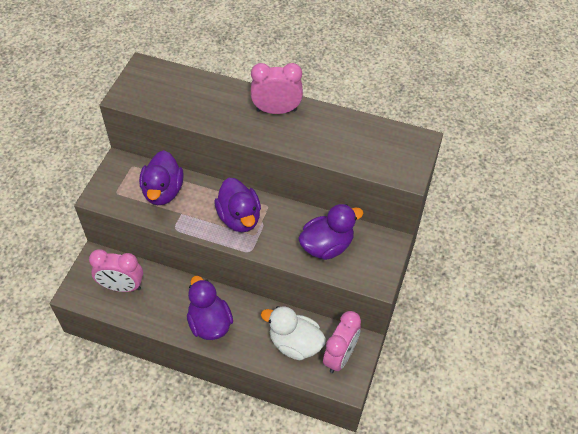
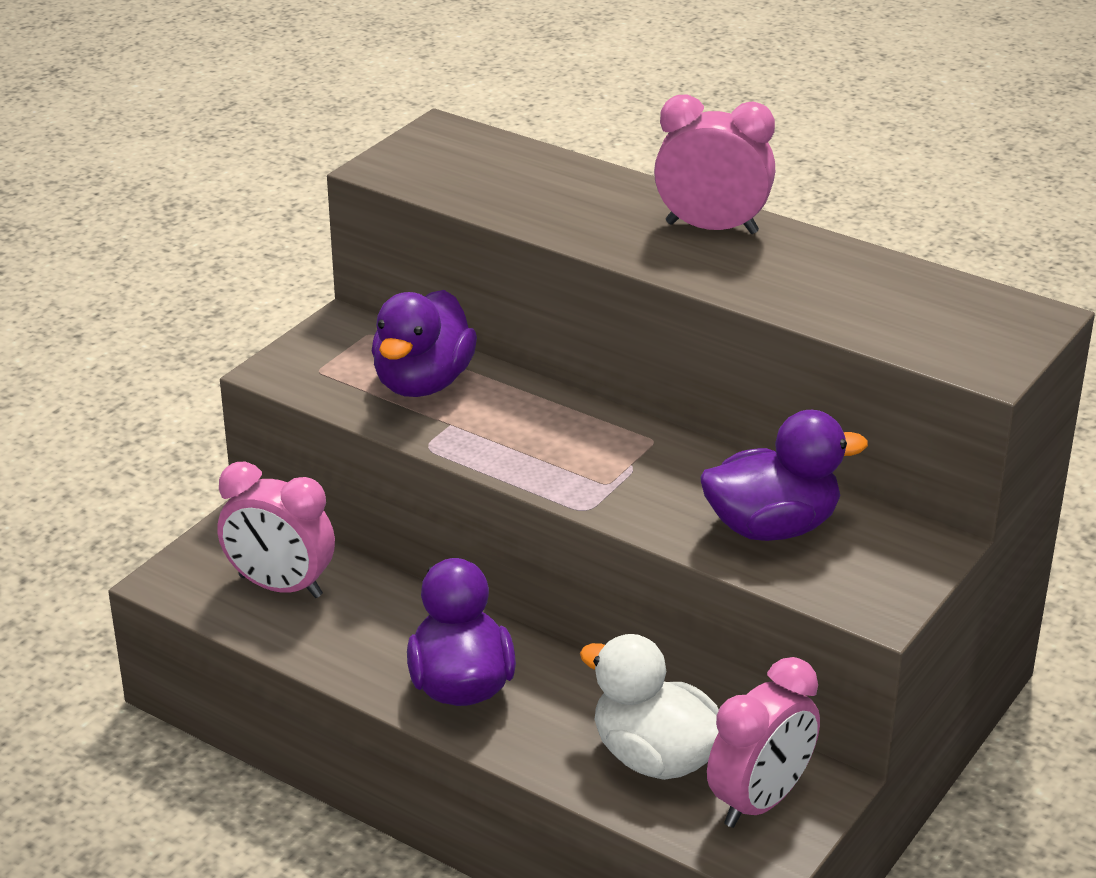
camera: 15 degrees right, 20 degrees down
purple duck [214,178,261,232] -> none

